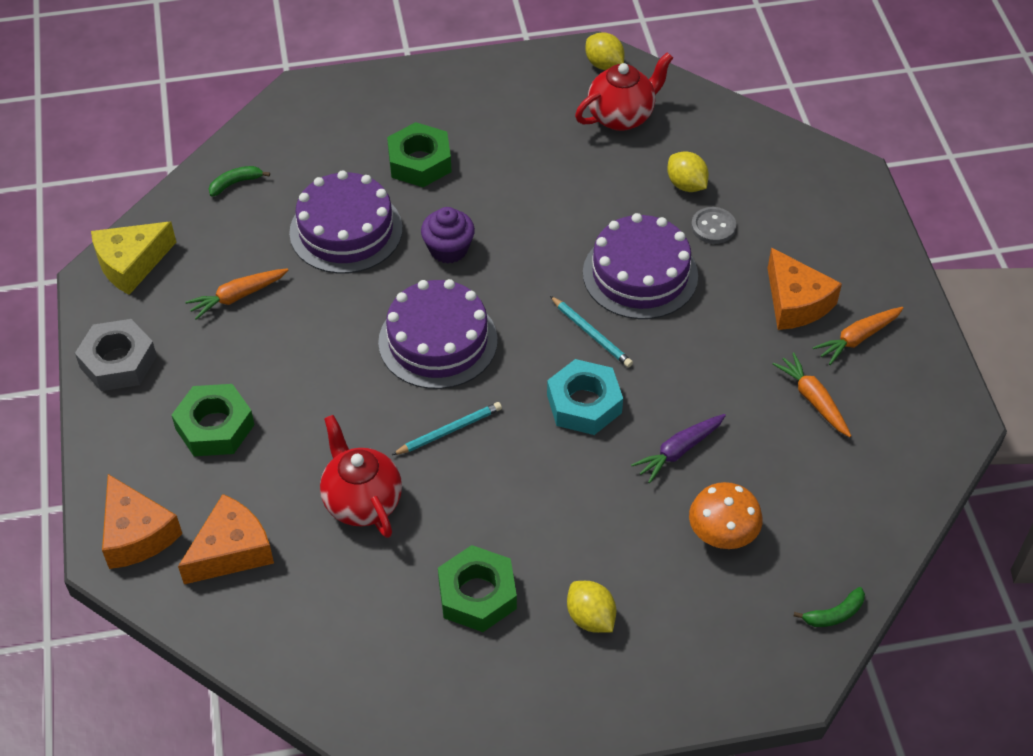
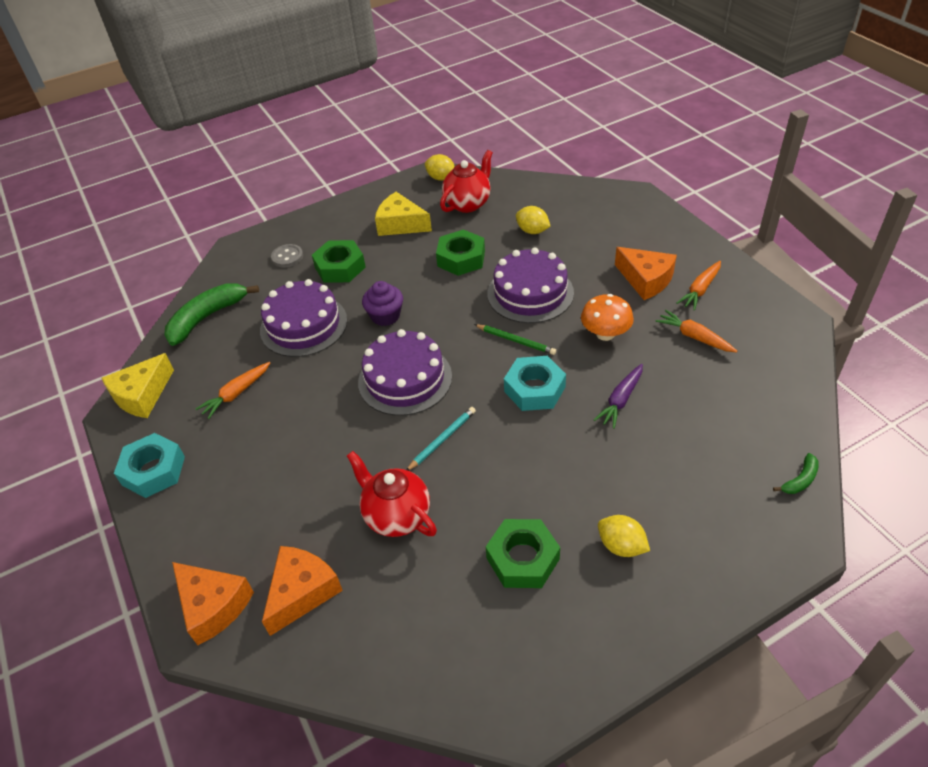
camera: 15 degrees left, 5 degrees down
grey nut [75,319,157,391] -> turquoise nut [114,433,185,498]
green nut [172,384,255,456] -> green nut moved to [436,229,485,276]
green banana [209,166,270,197] -> green banana [164,283,259,346], size x2.11
turquoise pencil [550,296,633,367] -> green pencil [474,324,556,355]
orange mushroom [689,482,763,549] -> orange mushroom moved to [581,294,634,341]
grey button [691,207,736,244] -> grey button moved to [271,244,303,268]
none -> yellow cheese [375,192,432,236]

